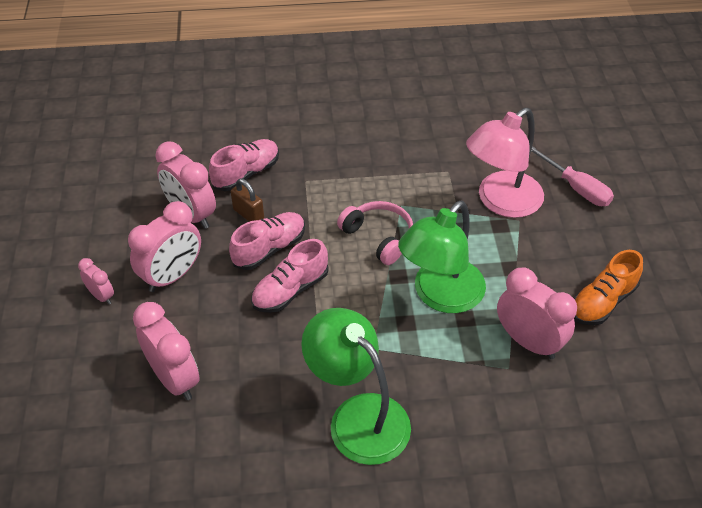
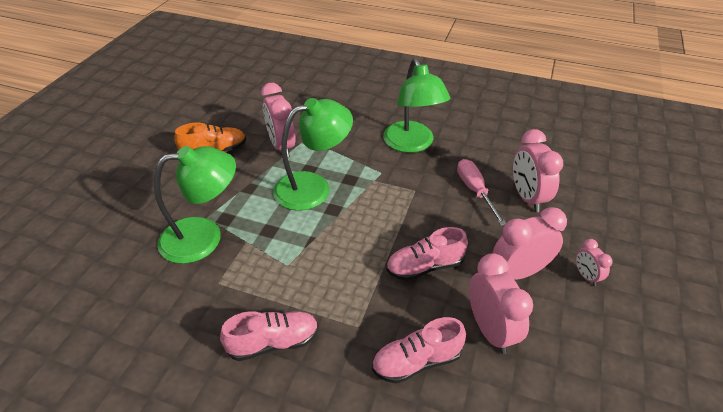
camera: 155 degrees left, 5 degrees down
brown padlock [231,179,264,222] -> none
pink shoe [251,239,329,313] -> pink shoe moved to [220,311,319,361]
pink headphones [337,201,413,265] -> none
pink lamp [466,108,544,218] -> green lamp [154,146,236,264]
pink screwdriver [531,146,614,206] -> pink screwdriver moved to [457,159,506,226]

